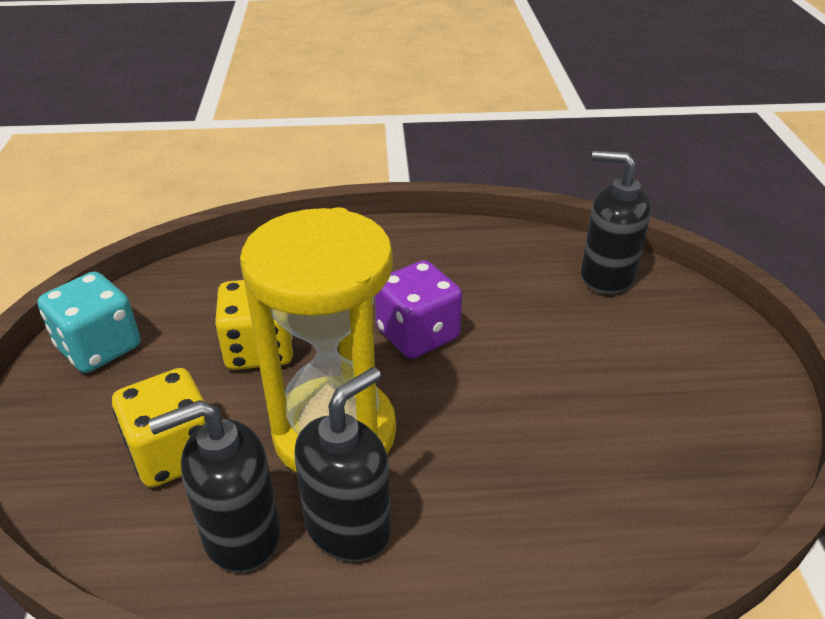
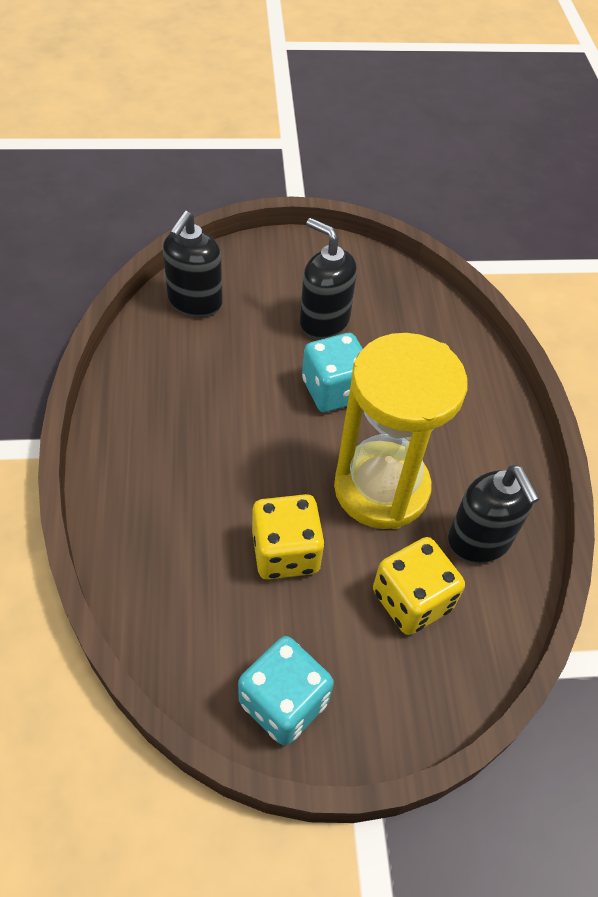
camera: 95 degrees left, 15 degrees up
black soap dispenser [294,367,391,562] -> black soap dispenser moved to [300,218,357,339]
purple dice [375,260,462,359] -> none
none -> turquoise dice [302,333,363,412]

